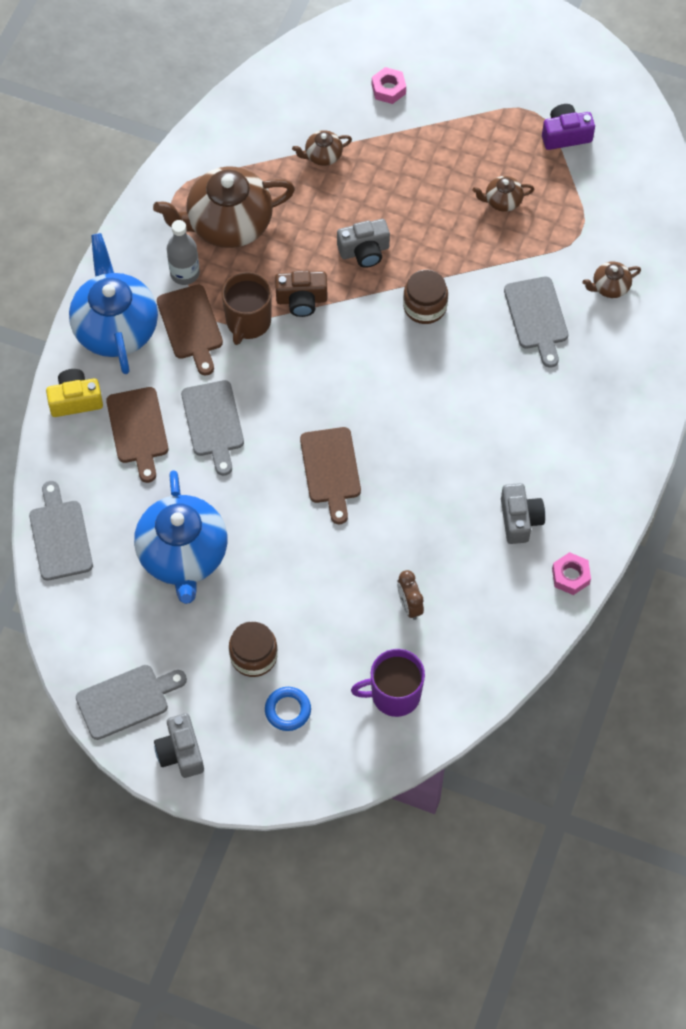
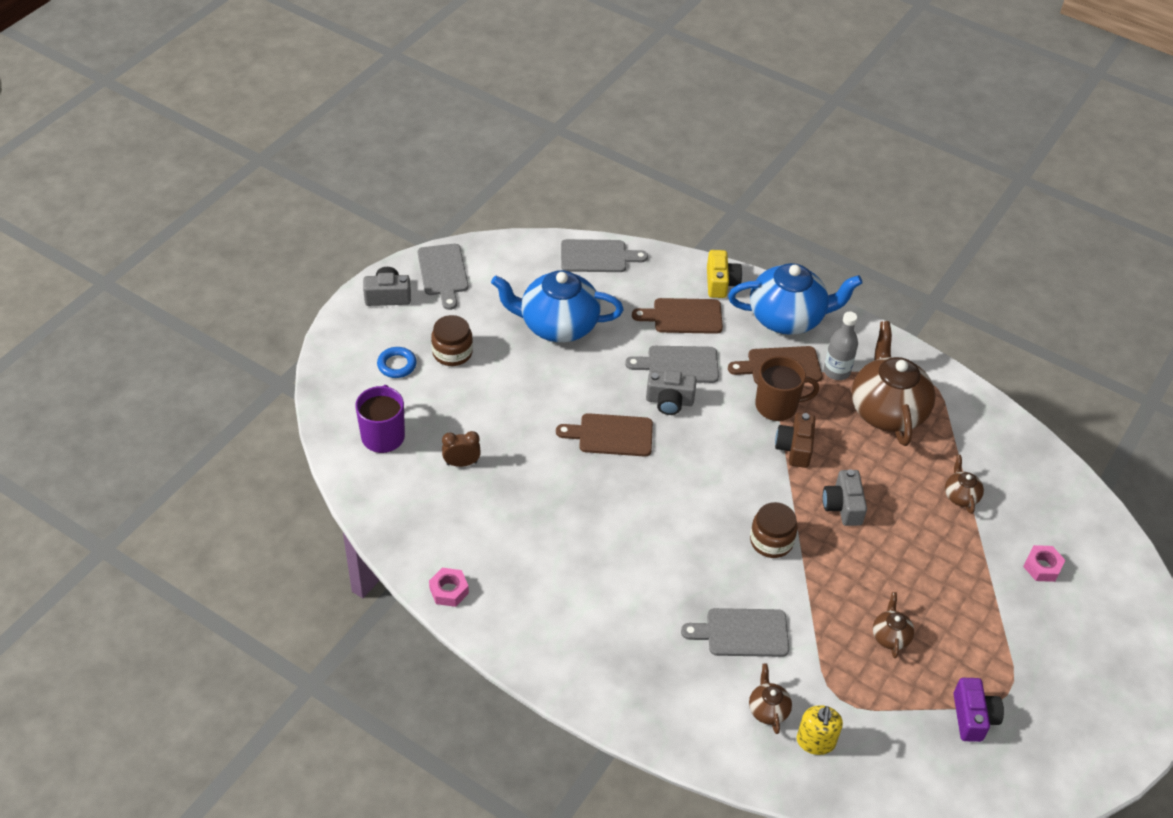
camera: 100 degrees right, 15 degrees down
brown mug [222,272,272,345] -> brown mug turned 150 degrees clockwise [755,356,819,421]
grey camera [501,483,545,544] -> grey camera moved to [646,370,697,415]
none -> yellow soap dispenser [797,705,843,755]

